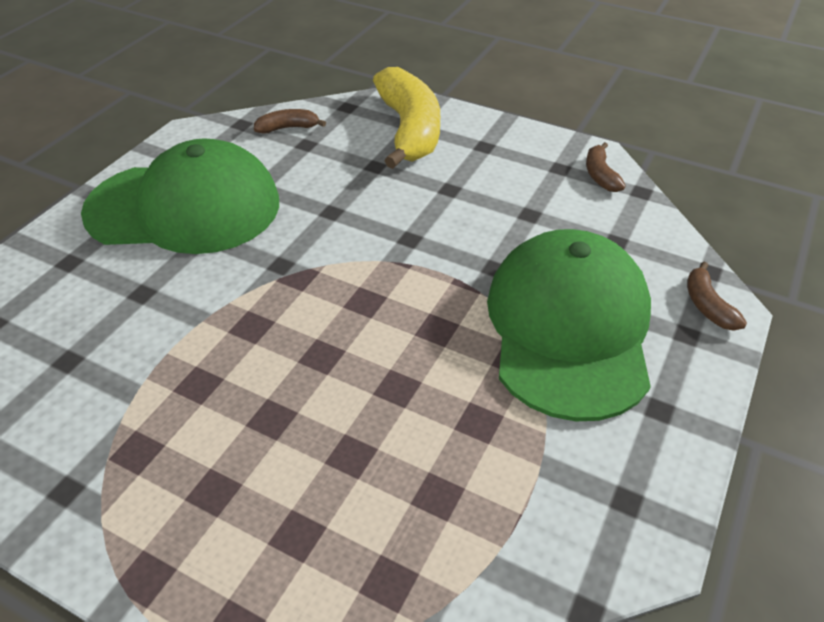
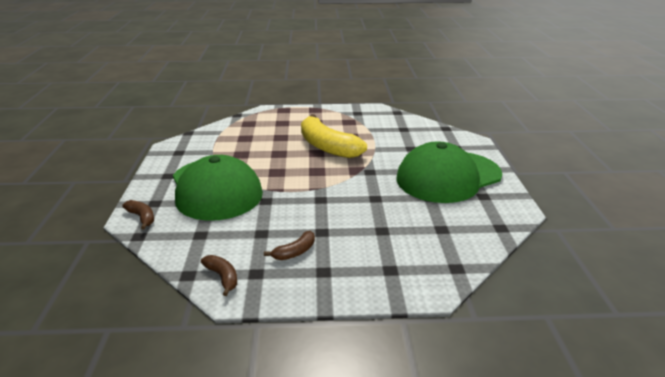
camera: 150 degrees right, 15 degrees down
brown banana [254,109,326,134] -> brown banana moved to [264,231,315,260]
yellow banana [373,67,440,169] -> yellow banana moved to [301,114,367,158]

